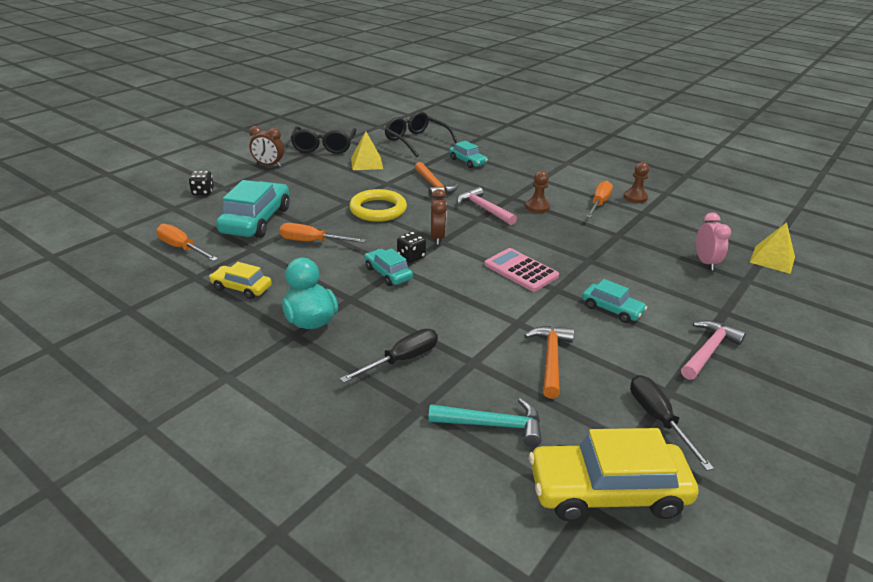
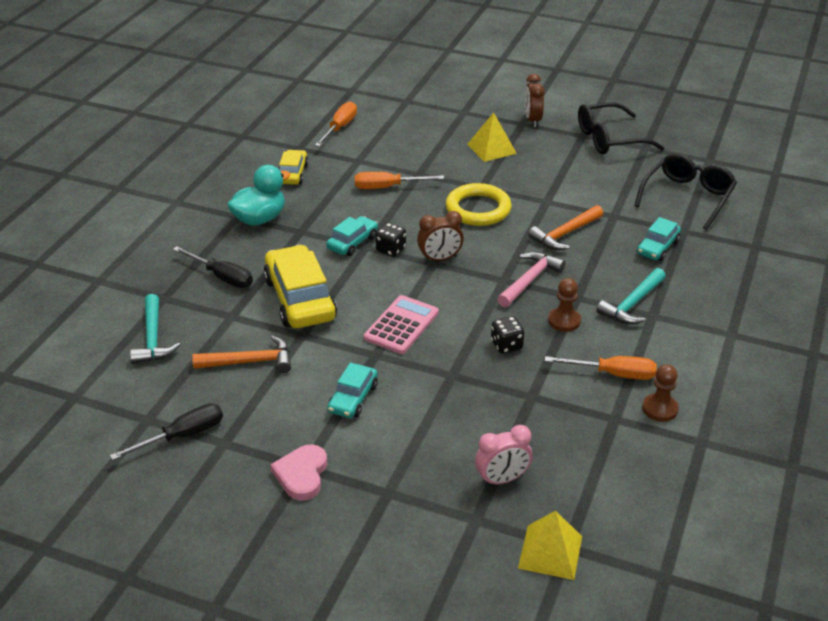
camera: 75 degrees right, 5 degrees up
black dice [189,171,214,195] -> black dice moved to [491,316,524,354]
turquoise car [216,180,290,238] -> none
orange screwdriver [280,223,366,243] -> orange screwdriver turned 90 degrees counterclockwise [355,172,444,189]
yellow pyramid [351,131,383,170] -> yellow pyramid moved to [467,112,517,162]
yellow car [529,428,698,521] -> yellow car moved to [263,245,337,328]
pink hammer [681,320,746,380] -> pink heart [270,445,327,501]
none -> turquoise hammer [596,268,666,324]

